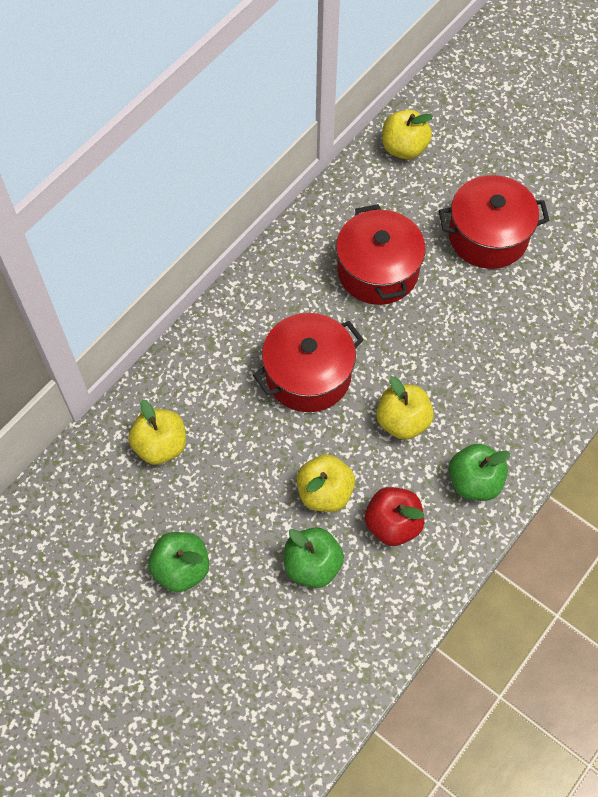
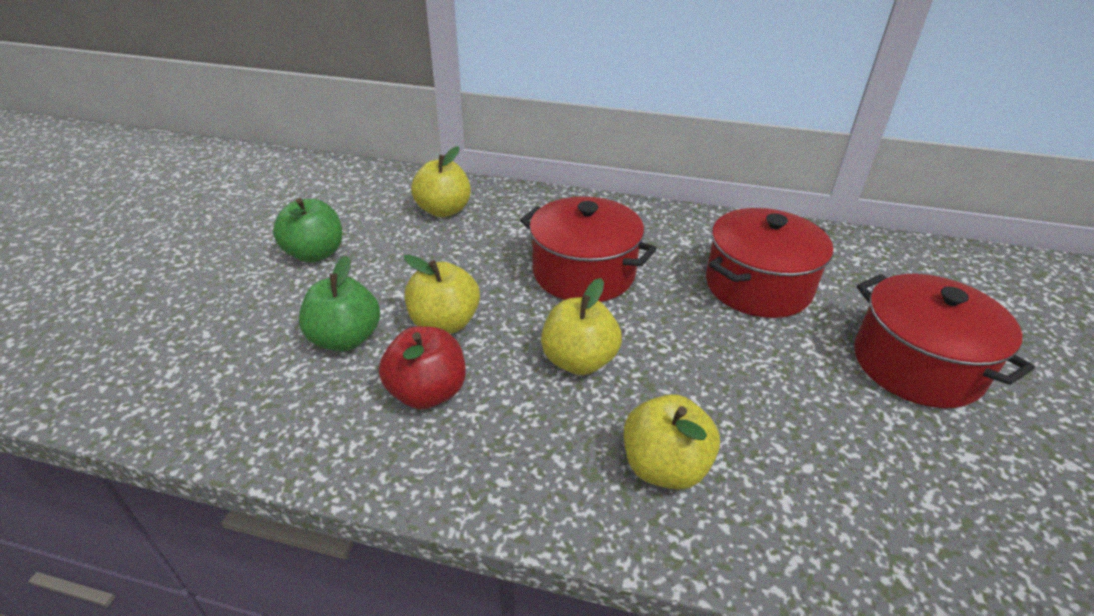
camera: 65 degrees right, 25 degrees down
yellow apple [382,110,433,160] -> yellow apple moved to [624,394,720,490]
green apple [449,444,511,501] -> none

